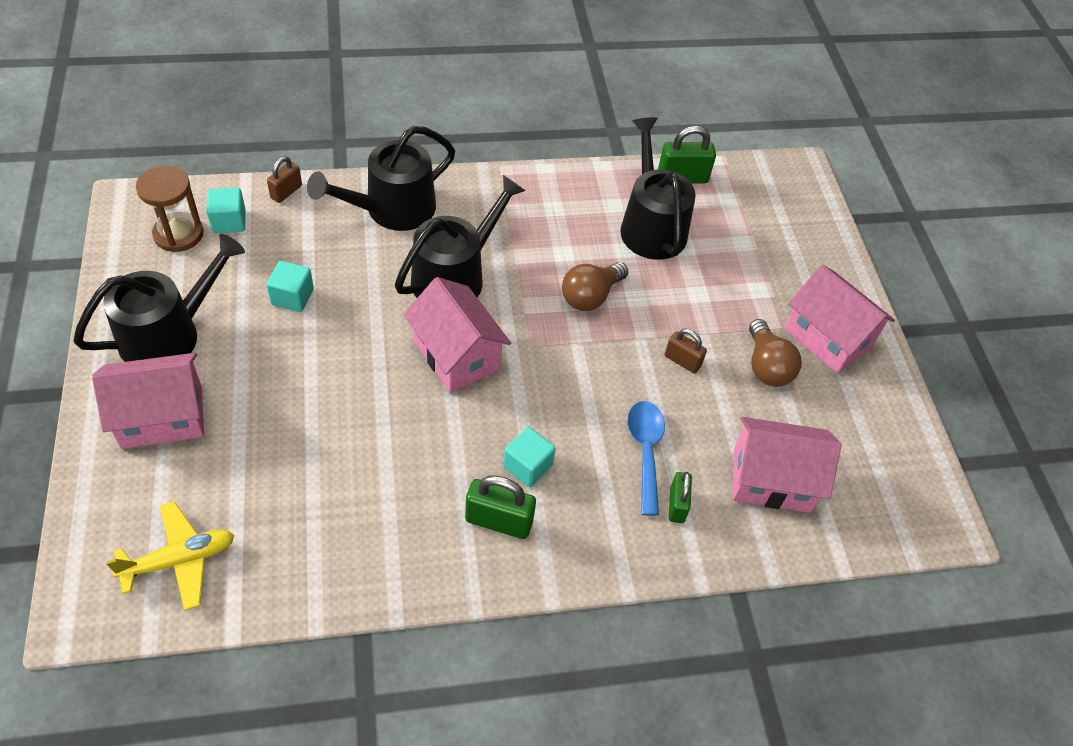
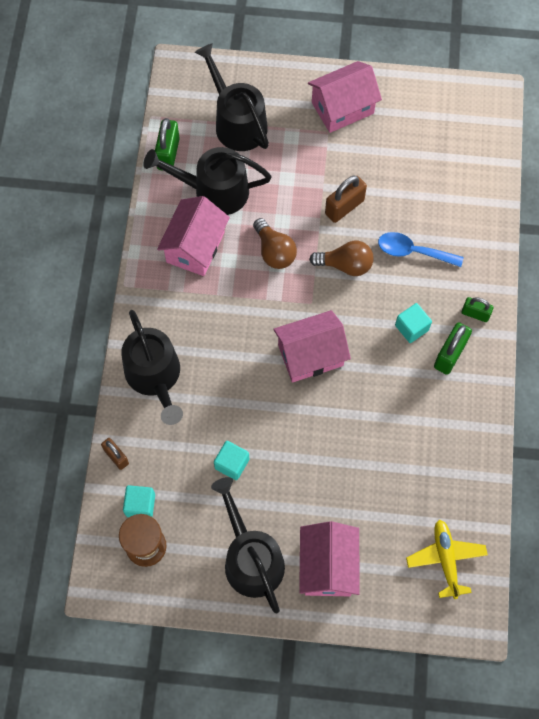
camera: 70 degrees left, 15 degrees up
black watering can [395,175,526,298] -> black watering can moved to [195,43,269,151]
brown padlock [665,329,707,373] -> brown padlock [325,175,367,223], size x1.55
green padlock [669,472,692,523] -> green padlock moved to [461,297,493,322]
pink house [733,417,841,513] -> pink house moved to [157,196,230,276]
brown light bulb [749,319,802,387] -> brown light bulb moved to [309,241,374,276]

